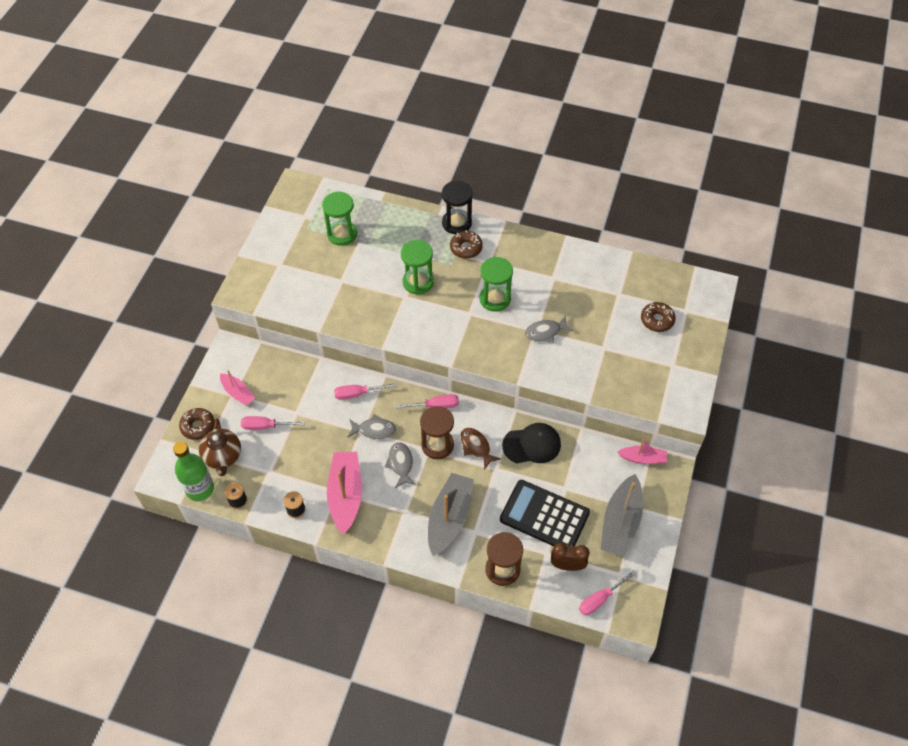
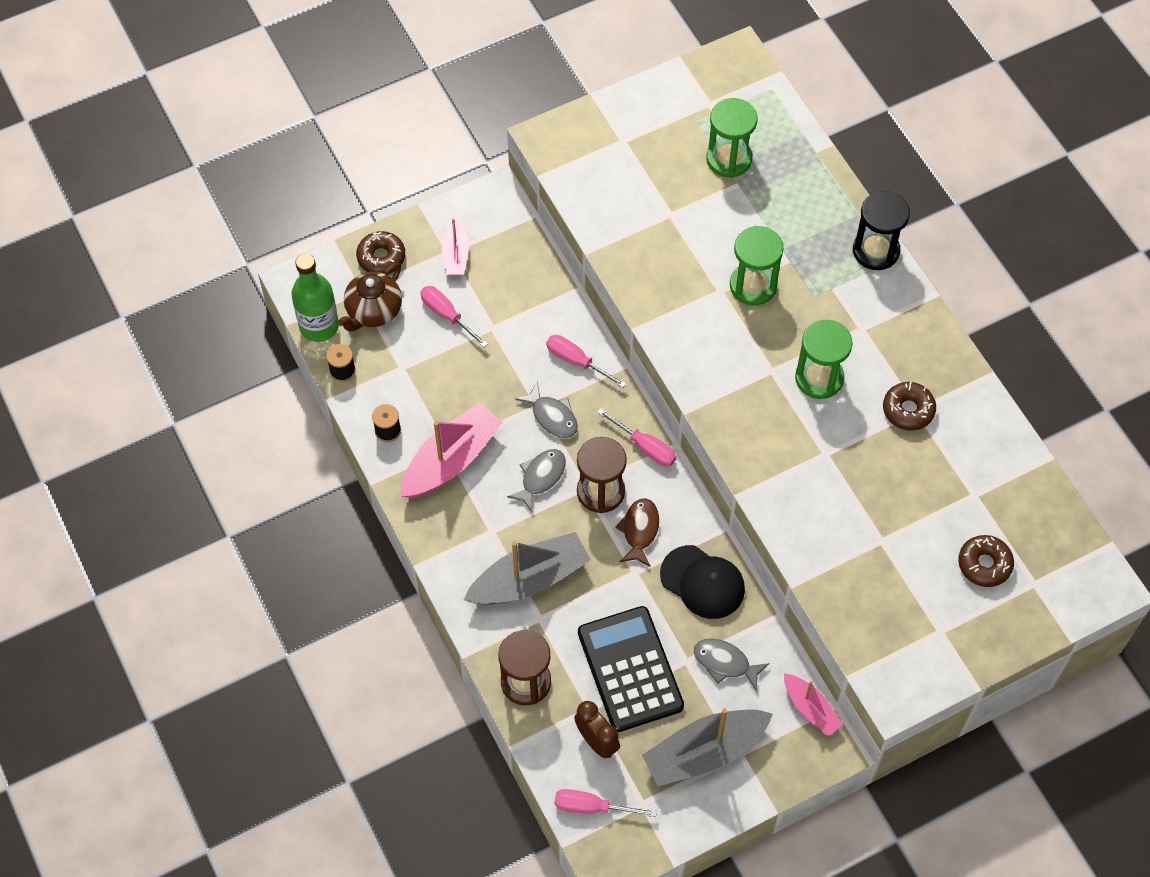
camera: 45 degrees right, 5 degrees up
brown donut [450,230,483,259] -> brown donut moved to [883,382,936,431]
grey fish [525,315,573,343] -> grey fish moved to [694,638,769,691]

